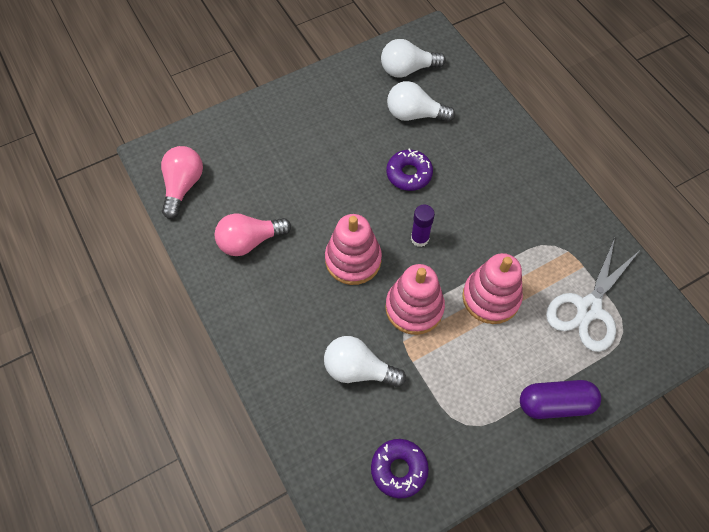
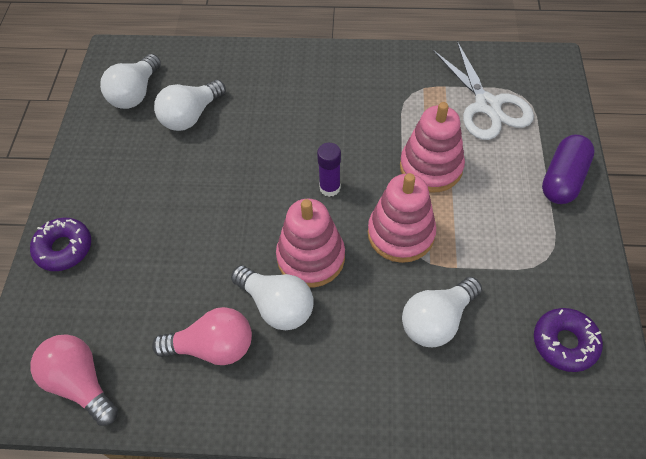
camera: 55 degrees left, 5 degrees down
pink light bulb [214,213,291,256] -> pink light bulb turned 105 degrees counterclockwise [152,307,252,365]
purple donut [386,148,433,191] -> purple donut moved to [30,218,91,271]
none -> white light bulb [231,265,313,330]

